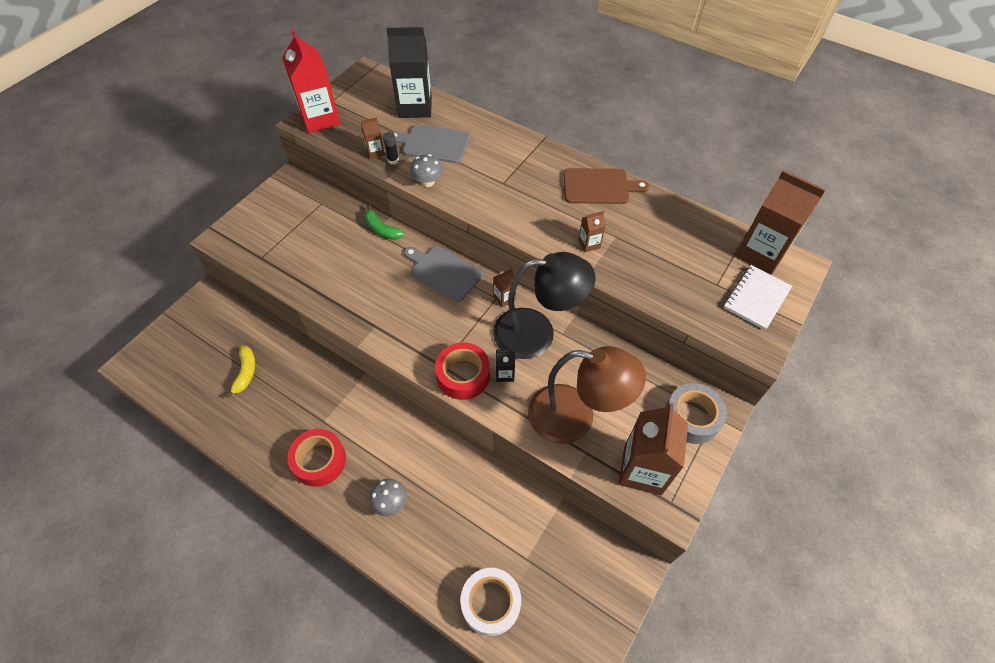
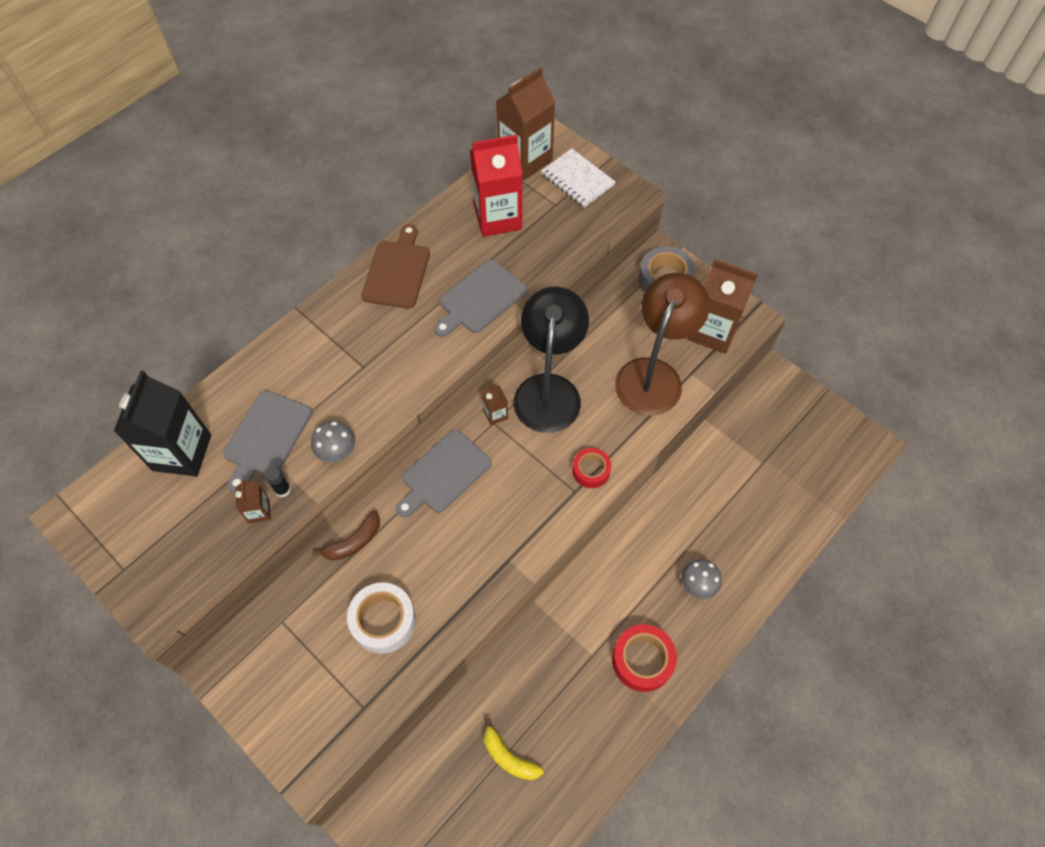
camera: 80 degrees left, 5 degrees up
yellow banana [225,346,255,398] -> yellow banana turned 150 degrees counterclockwise [484,718,544,780]
red carton [282,30,341,133] -> red carton moved to [470,135,523,237]
green banana [364,205,404,240] -> brown banana [312,511,380,560]
red tape [435,342,490,400] -> red tape [573,448,611,488], size x0.63
white tape [460,568,521,636] -> white tape moved to [347,582,416,654]
black carton [496,349,515,382] -> none
brown carton [578,211,606,252] -> grey cutting board [434,259,527,337]

